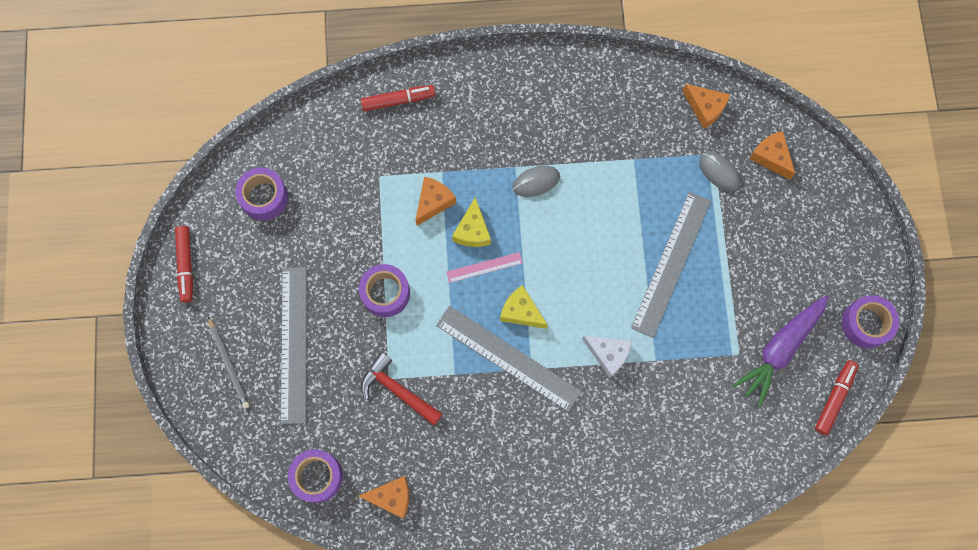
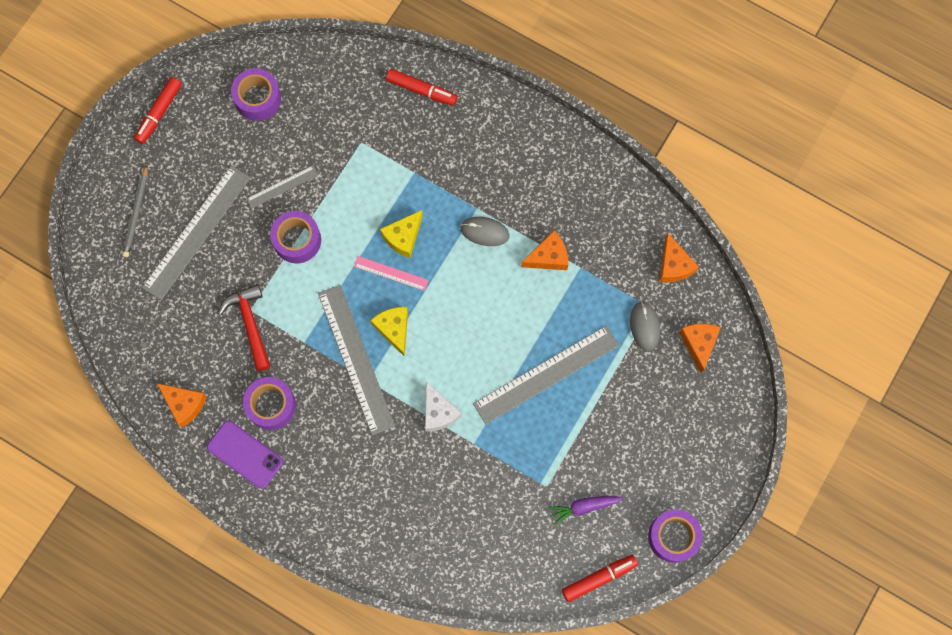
camera: 35 degrees right, 0 degrees up
purple tape [288,449,343,503] -> purple tape moved to [243,377,296,430]
orange cheese [415,177,456,226] -> orange cheese moved to [521,231,568,270]
purple carrot [733,295,829,407] -> purple carrot [548,496,623,525], size x0.55
none -> purple phone [207,421,283,489]
none -> grey ruler [247,166,318,209]

